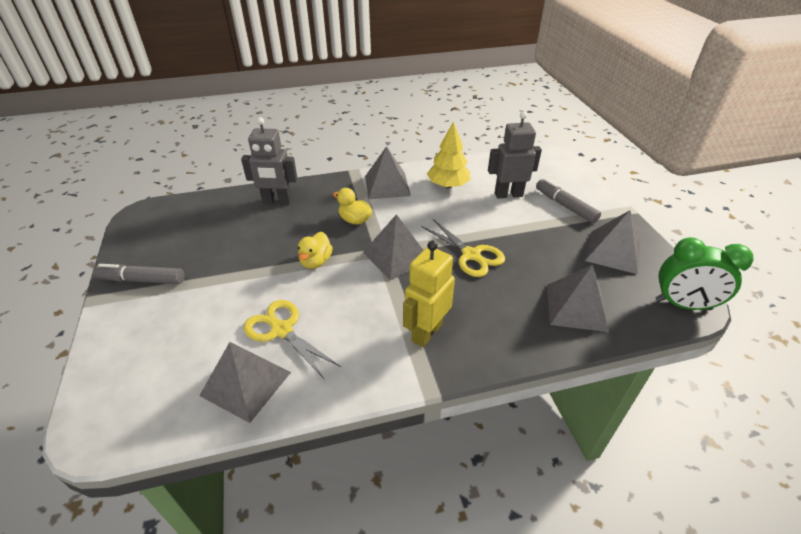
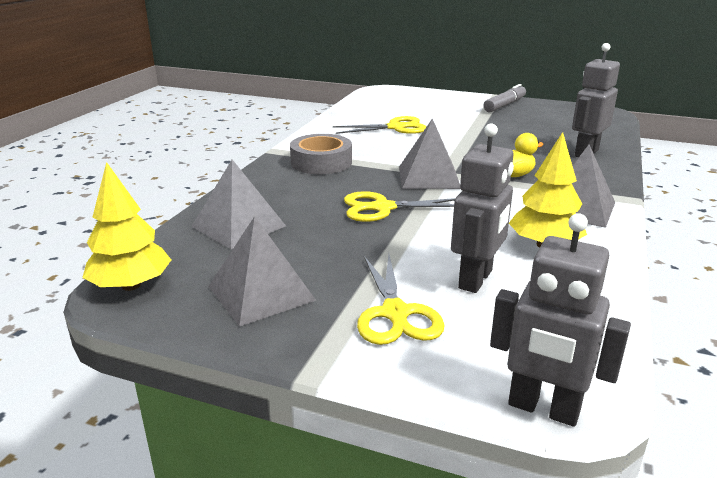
camera: 125 degrees right, 15 degrees down
grey pyramid [199,342,291,423] -> none
yellow duck [298,232,333,269] -> none
yellow robot [403,241,455,347] -> grey tape [290,134,352,174]
grey marker [536,178,601,224] -> yellow scissors [357,254,445,345]
green clock [656,237,753,310] -> yellow tree [82,162,171,291]
none -> grey robot [490,213,631,427]

